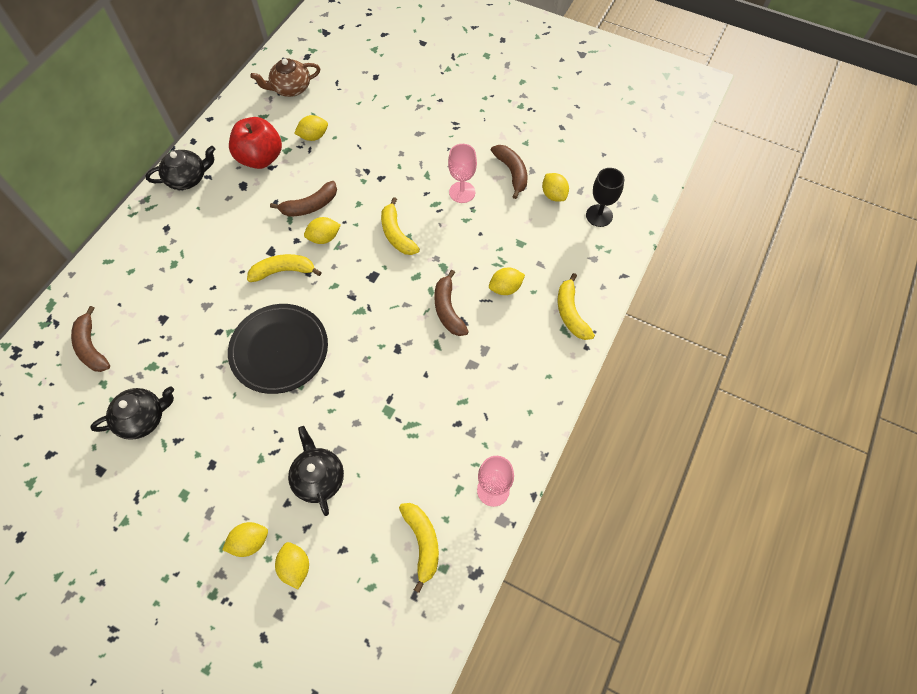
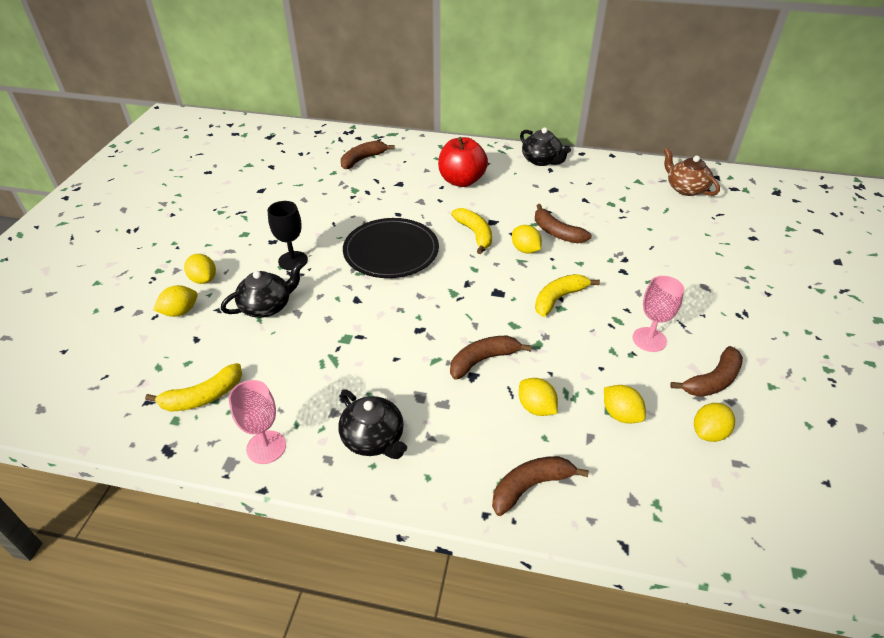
camera: 75 degrees right, 20 degrees down
black teapot [90,386,174,440] -> black teapot moved to [338,389,407,459]
red apple [229,117,282,169] -> red apple moved to [438,137,488,187]
yellow lemon [294,115,328,141] -> yellow lemon moved to [604,385,646,423]
yellow banana [558,273,595,340] -> brown banana [492,456,589,516]
black goblet [586,168,624,227] -> black goblet moved to [268,201,308,270]

